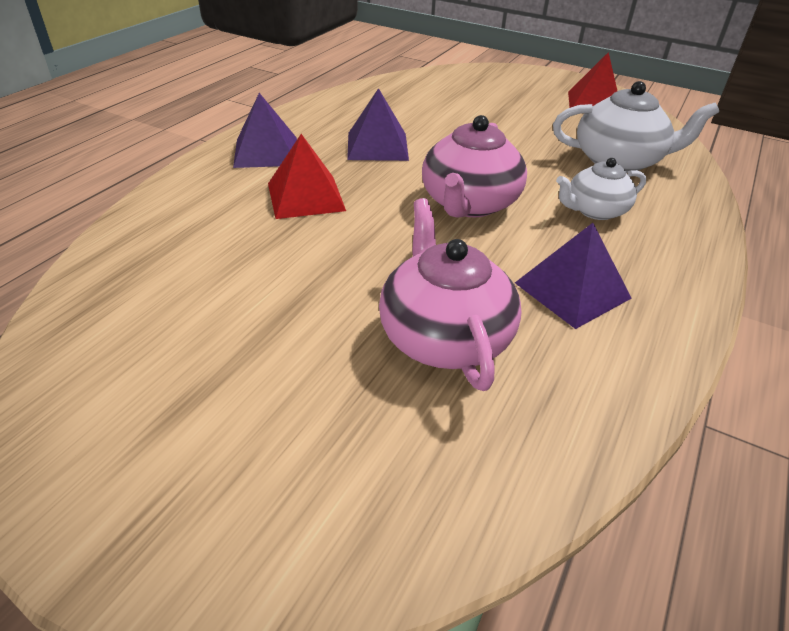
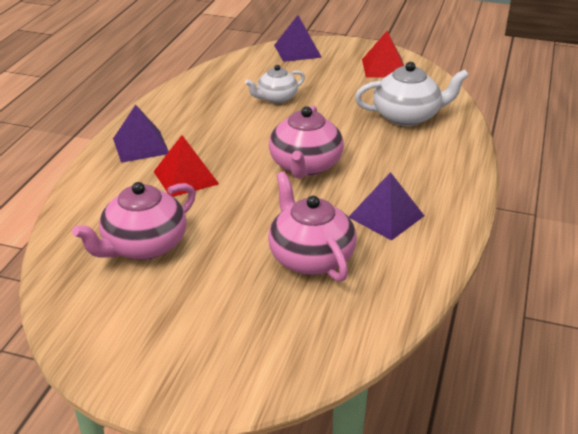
camera: 10 degrees left, 5 degrees down
purple pyramid [347,88,409,161] -> purple pyramid moved to [274,15,322,62]
white teapot [556,158,646,220] -> white teapot moved to [245,65,305,104]
none -> pink teapot [72,182,196,260]

